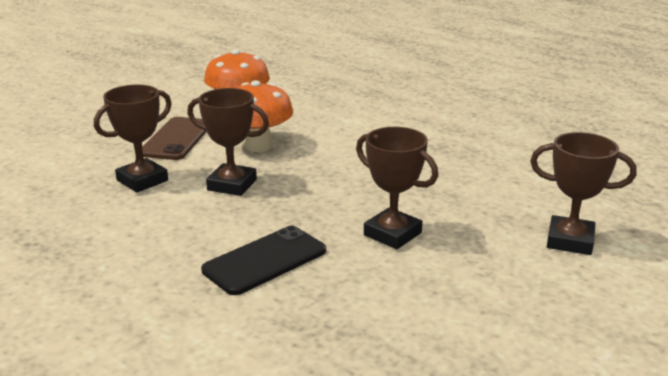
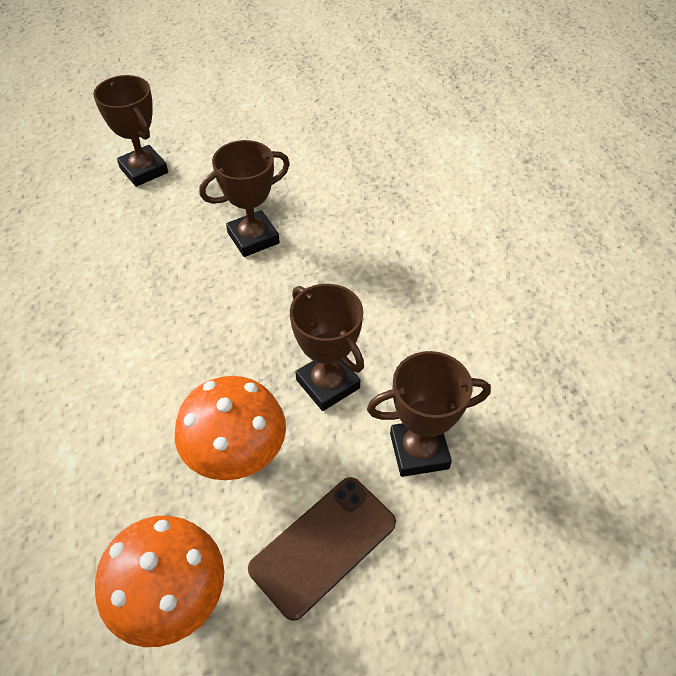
camera: 145 degrees left, 25 degrees up
black phone [201,225,326,295] -> none
brown trophy [356,127,438,249] -> brown trophy turned 75 degrees clockwise [199,140,290,257]

